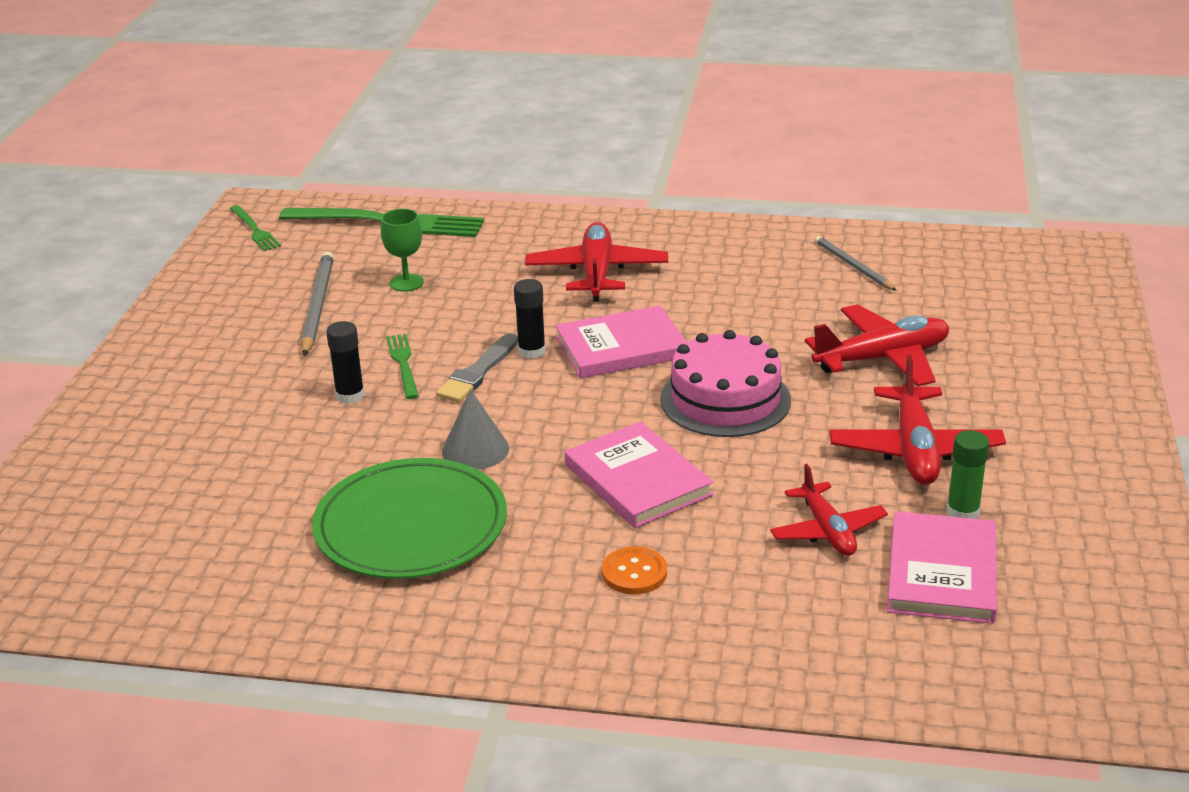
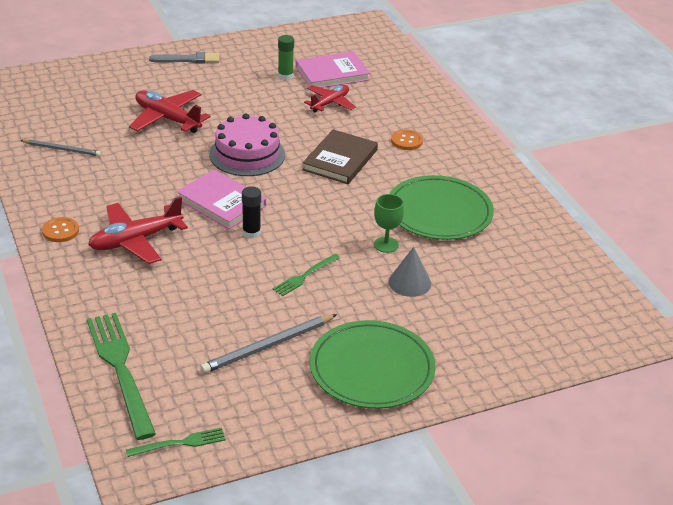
camera: 125 degrees left, 5 degrees up
green fork [230,205,281,251] -> green fork turned 45 degrees clockwise [126,427,226,457]
black glue stick [326,321,365,404] -> none
green goblet [381,209,424,292] -> green goblet moved to [374,194,404,253]
grey brush [436,333,518,402] -> grey brush moved to [149,52,219,64]
grey cone [442,389,509,470] -> grey cone moved to [389,247,431,297]
pink book [565,422,713,528] -> brown book [302,129,378,184]
grey pencil [815,236,897,291] -> grey pencil turned 105 degrees counterclockwise [20,139,101,156]
red plane [829,355,1006,485] -> none
none -> orange button [42,217,79,242]
none -> green plate [310,320,436,409]

